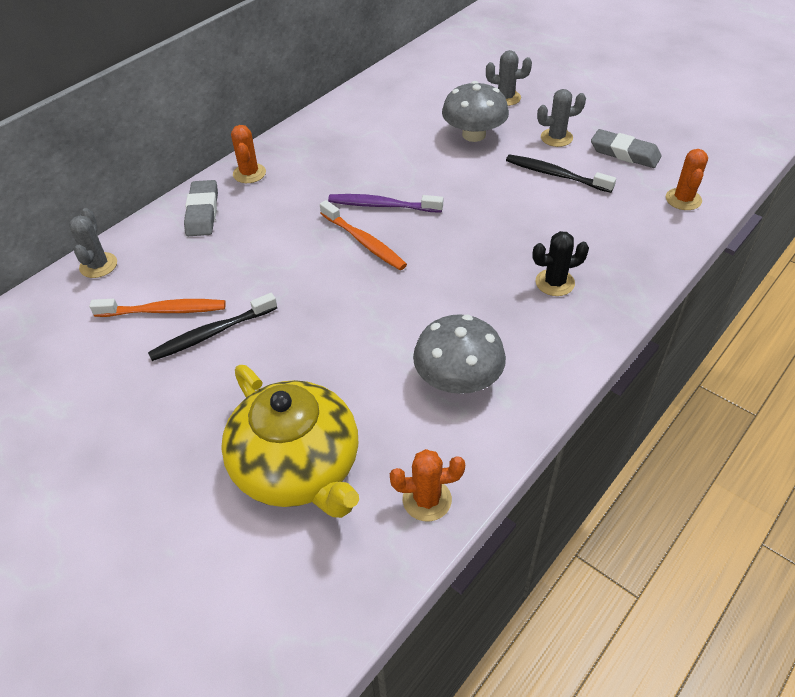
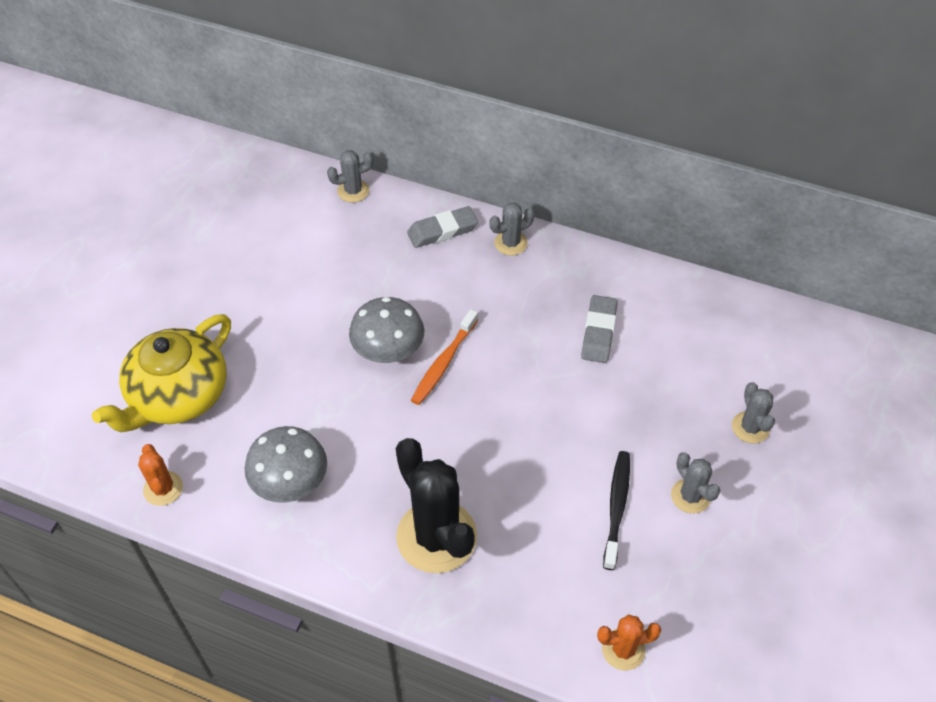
camera: 70 degrees right, 5 degrees up
orange toothbrush [89,299,226,317] -> none
black toothbrush [148,293,277,361] -> none
orange cactus [231,125,266,183] -> grey cactus [490,203,535,256]
purple toothbrush [328,194,443,213] -> none
grey mushroom [442,81,509,142] -> grey mushroom moved to [349,297,424,363]
black cactus [532,231,589,296] -> black cactus [396,438,477,573], size x1.99
grey eraser [591,129,662,168] -> grey eraser moved to [581,295,618,363]

